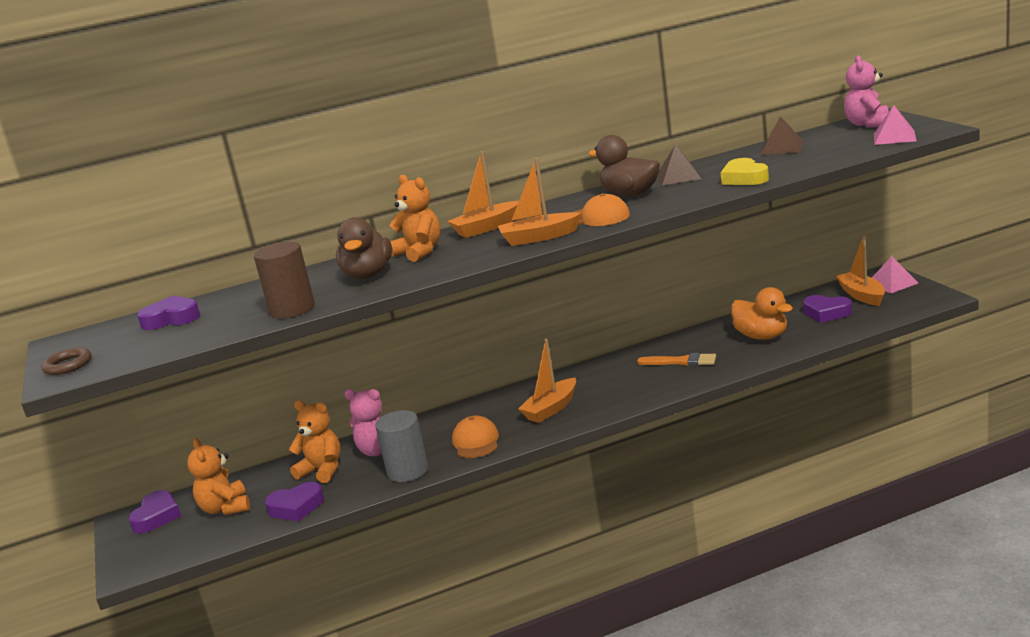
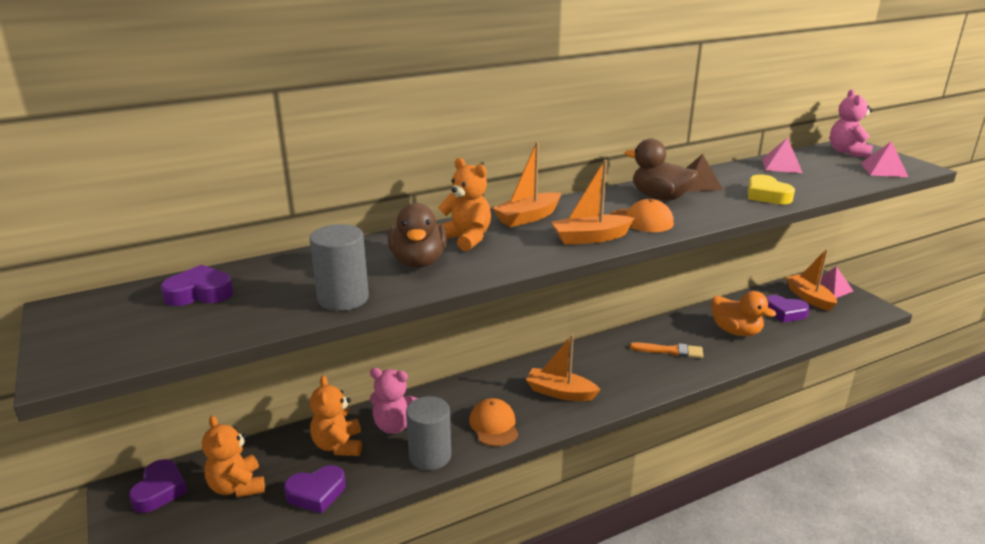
camera: 10 degrees left, 5 degrees up
brown ring [41,347,92,375] -> none
brown cylinder [254,241,315,318] -> grey cylinder [309,224,369,311]
orange teddy bear [289,401,341,483] -> orange teddy bear turned 120 degrees counterclockwise [310,375,362,456]
orange boat [518,339,576,423] -> orange boat turned 75 degrees clockwise [526,334,601,401]
brown pyramid [761,116,804,155] -> pink pyramid [762,137,803,173]

